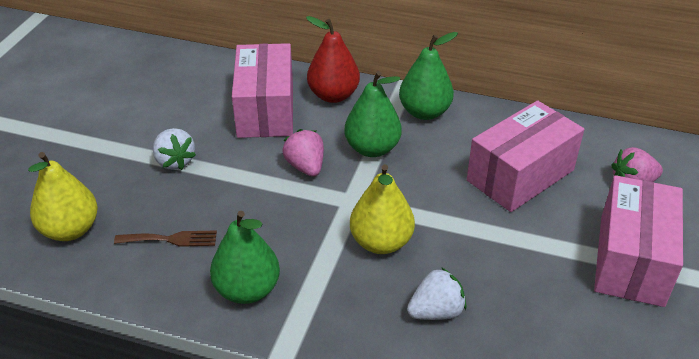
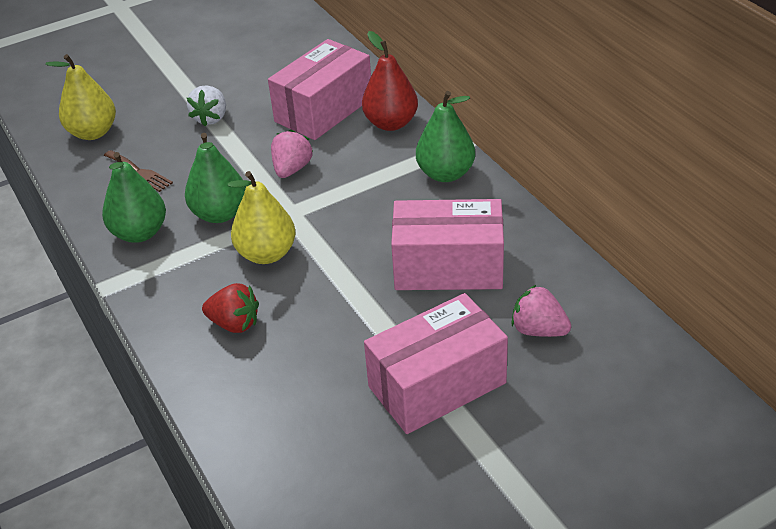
camera: 45 degrees right, 0 degrees up
green pear [344,71,402,157] -> green pear moved to [185,133,246,223]
white strawberry [407,267,466,320] -> red strawberry [202,283,259,333]

